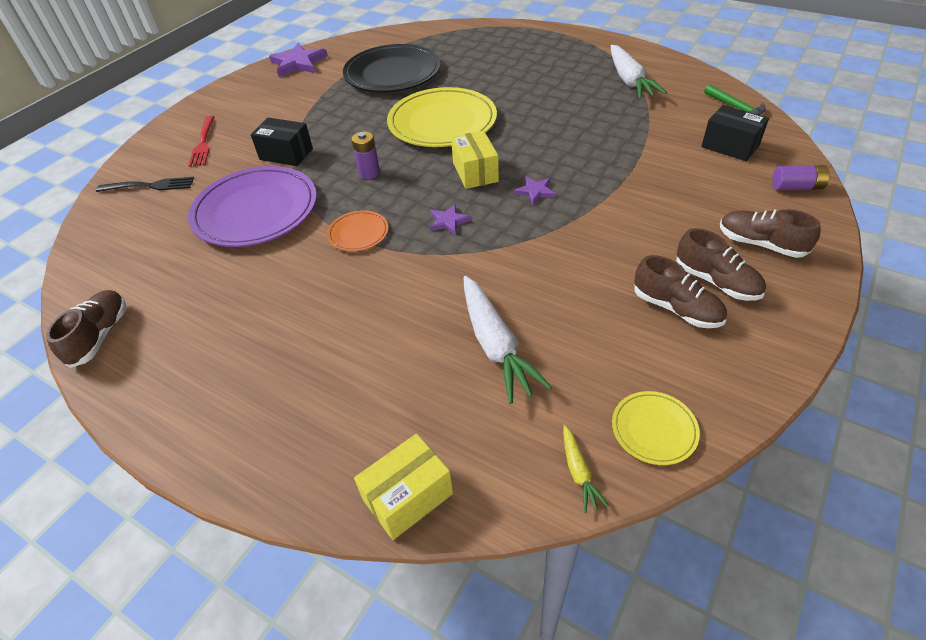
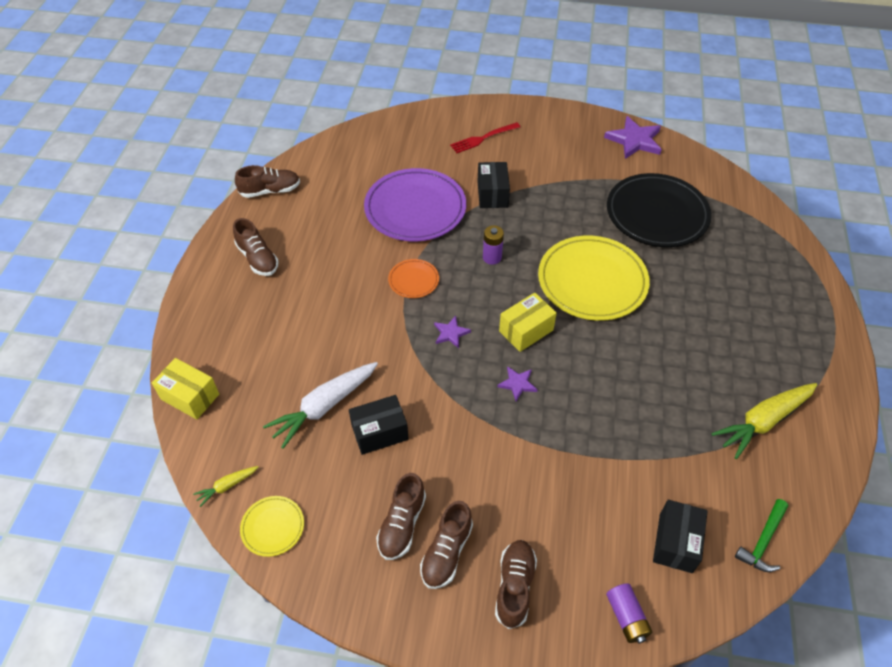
camera: 65 degrees right, 5 degrees up
black fork [96,177,194,192] -> none
white carrot [611,45,667,99] -> yellow carrot [711,383,818,459]
none -> brown shoe [233,218,279,276]
none -> black box [349,395,408,455]

